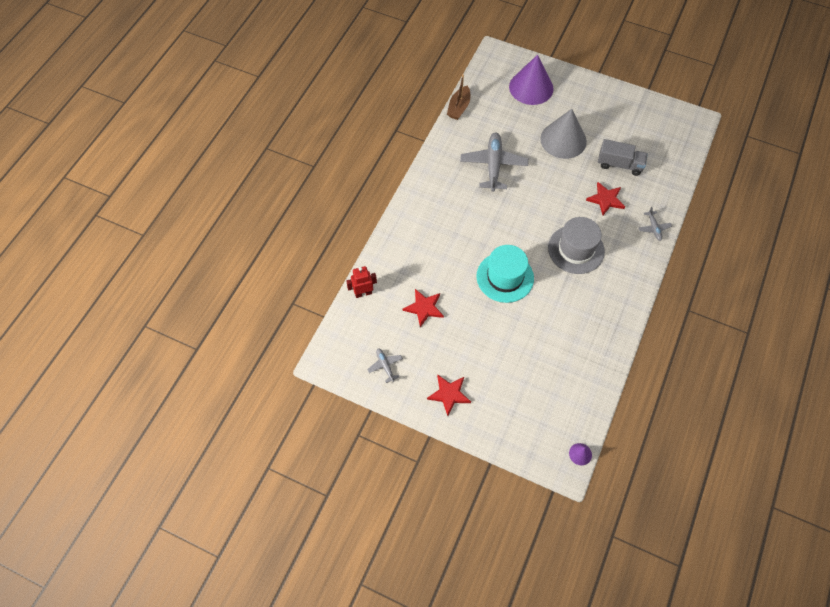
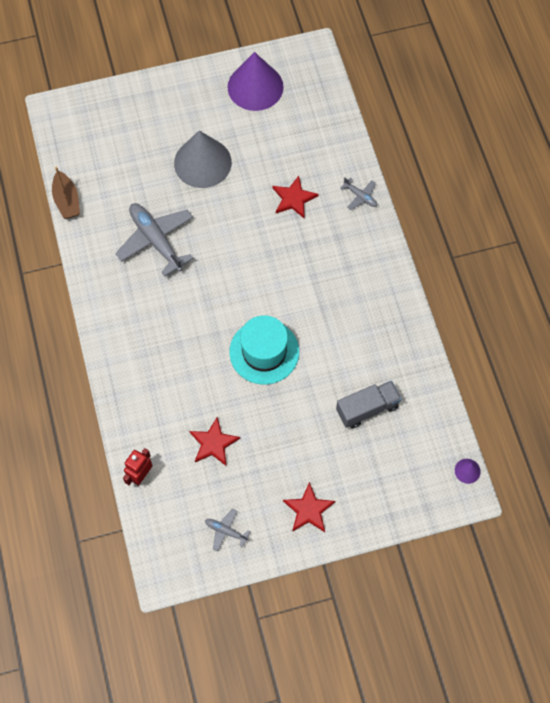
camera: 40 degrees left, 5 degrees up
purple cone [509,55,553,105] -> purple cone moved to [227,52,284,111]
grey hat [548,217,605,274] -> none
grey truck [598,139,648,176] -> grey truck moved to [336,380,401,428]

